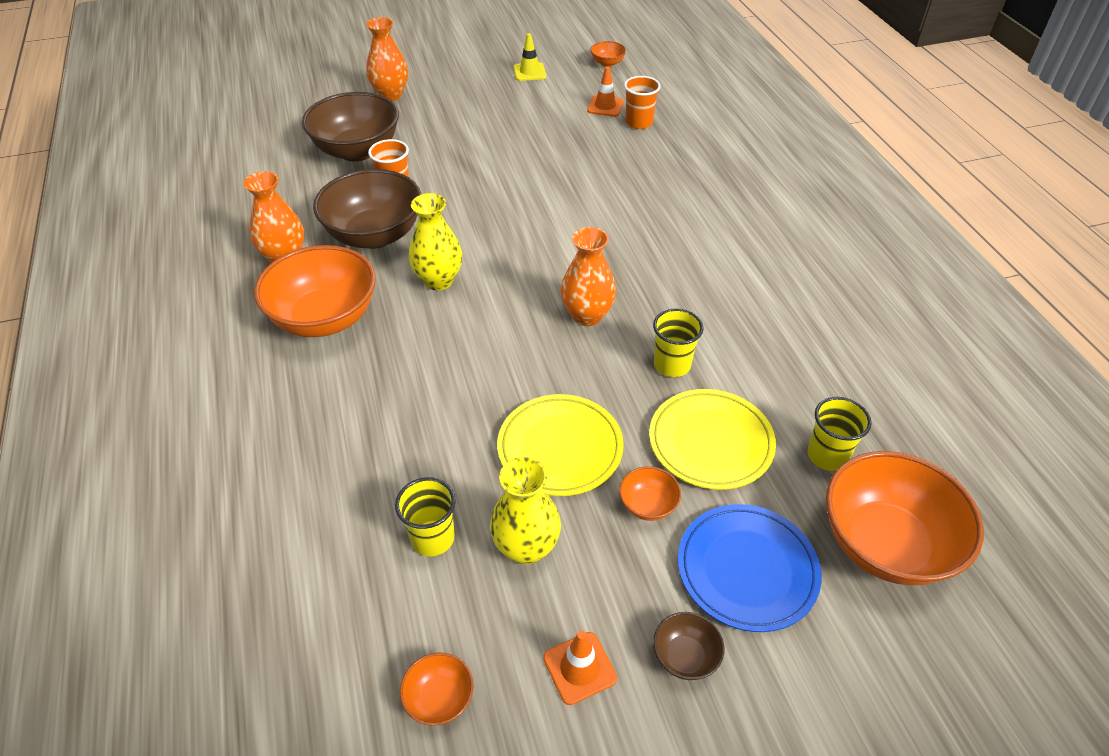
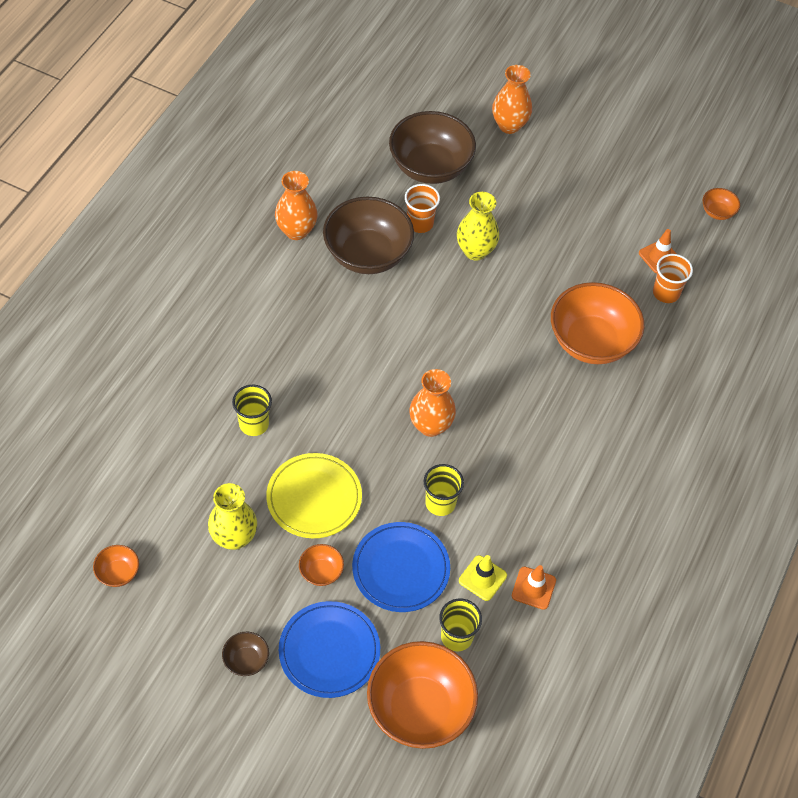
camera: 40 degrees right, 10 degrees up
orange bowl [254,245,376,337] -> orange bowl moved to [551,282,644,364]
yellow cup [395,477,456,556] -> yellow cup moved to [232,385,272,436]
yellow vase [409,193,462,290] -> yellow vase moved to [457,192,499,261]
yellow traffic cone [513,33,546,81] -> yellow traffic cone moved to [459,555,507,601]
orange traffic cone [543,631,617,705] -> orange traffic cone moved to [512,565,556,610]
yellow plate [649,389,776,490] -> blue plate [352,522,450,612]

